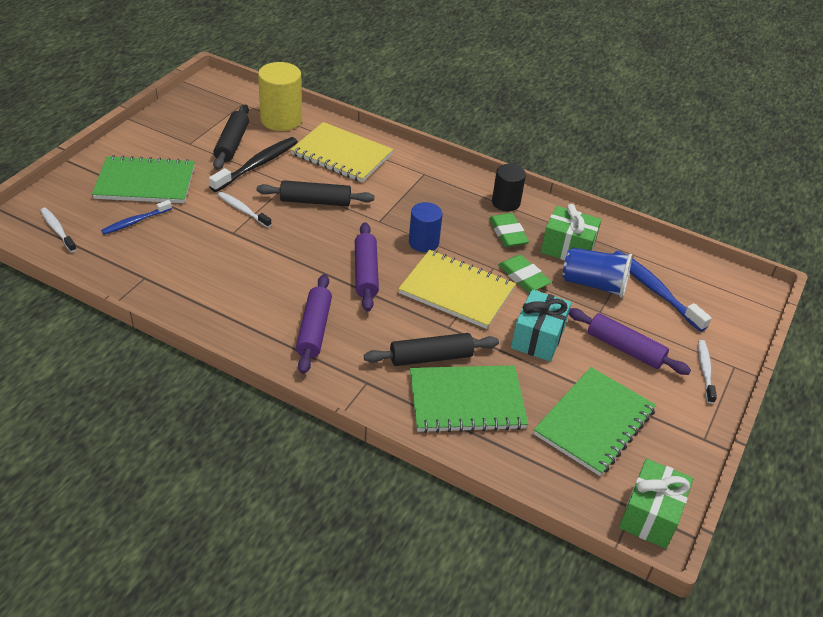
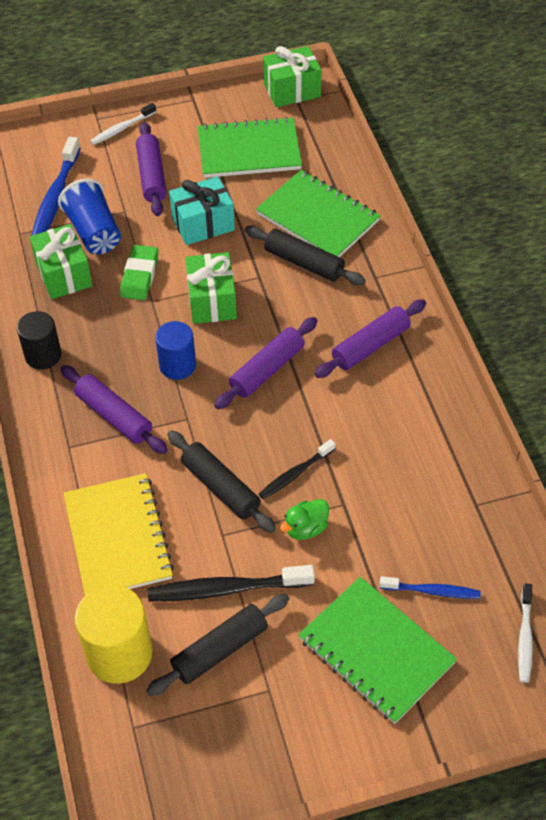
camera: 130 degrees left, 10 degrees up
white toothbrush [218,192,272,228] -> green duck [280,499,329,540]
yellow notebook [399,250,516,329] -> green gift [185,252,237,324]
green eraser [489,213,529,247] -> none
none -> purple rolling pin [61,365,168,454]
none -> black toothbrush [259,439,335,500]

